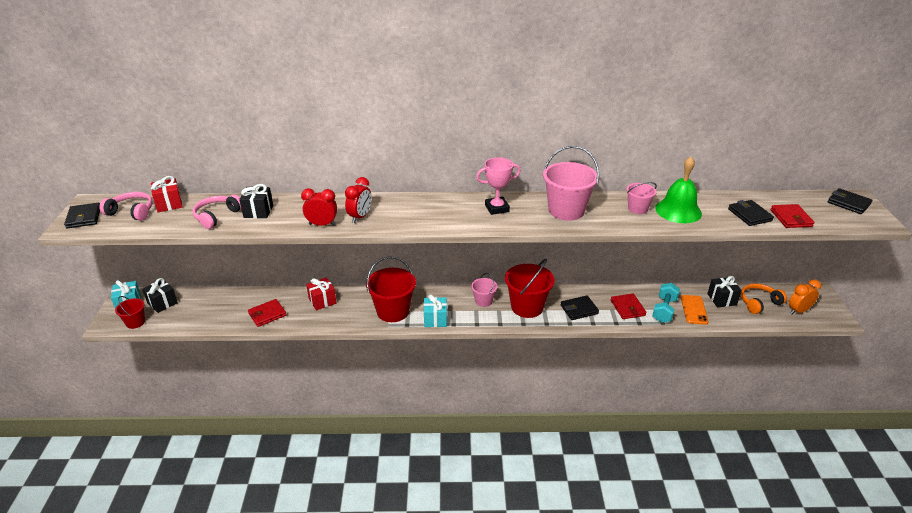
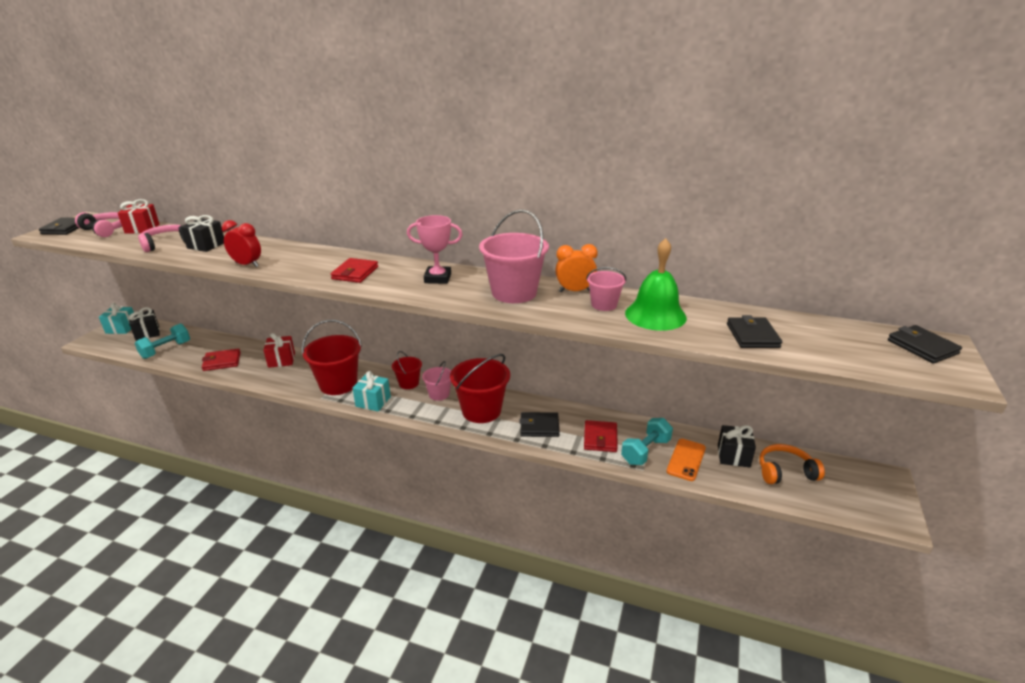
camera: 20 degrees right, 5 degrees down
red bucket [115,296,145,329] -> red bucket moved to [392,351,422,389]
red clock [345,177,372,223] -> none
red wallet [771,204,815,228] -> red wallet moved to [330,258,378,283]
orange clock [789,280,821,314] -> orange clock moved to [555,244,598,292]
none -> turquoise dumbbell [135,324,190,359]

